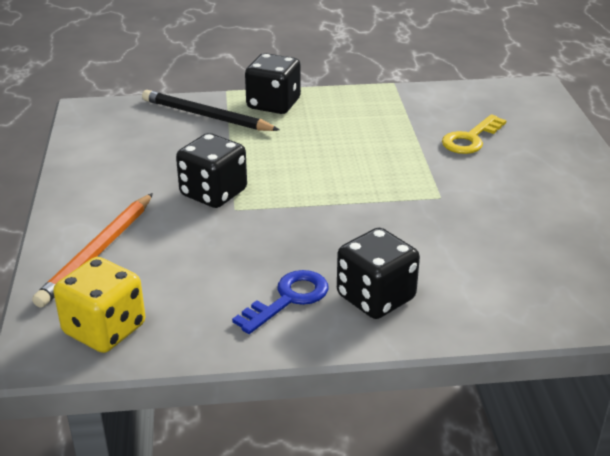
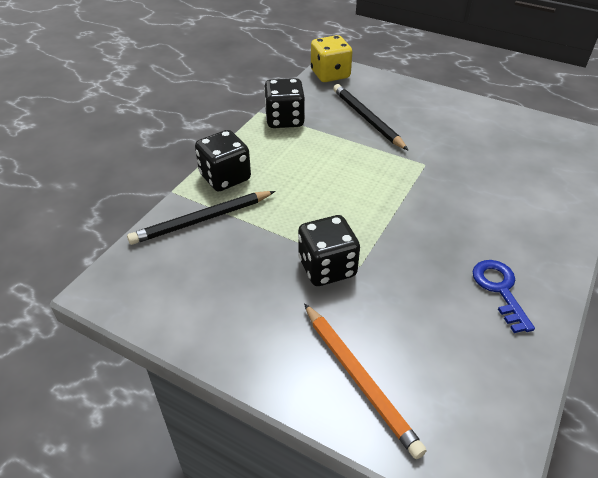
camera: 55 degrees left, 10 degrees up
yellow dice [53,257,145,353] -> yellow dice moved to [311,35,352,82]
black dice [337,227,420,319] -> black dice moved to [264,78,305,128]
yellow key [442,114,507,154] -> black pencil [333,84,408,150]

